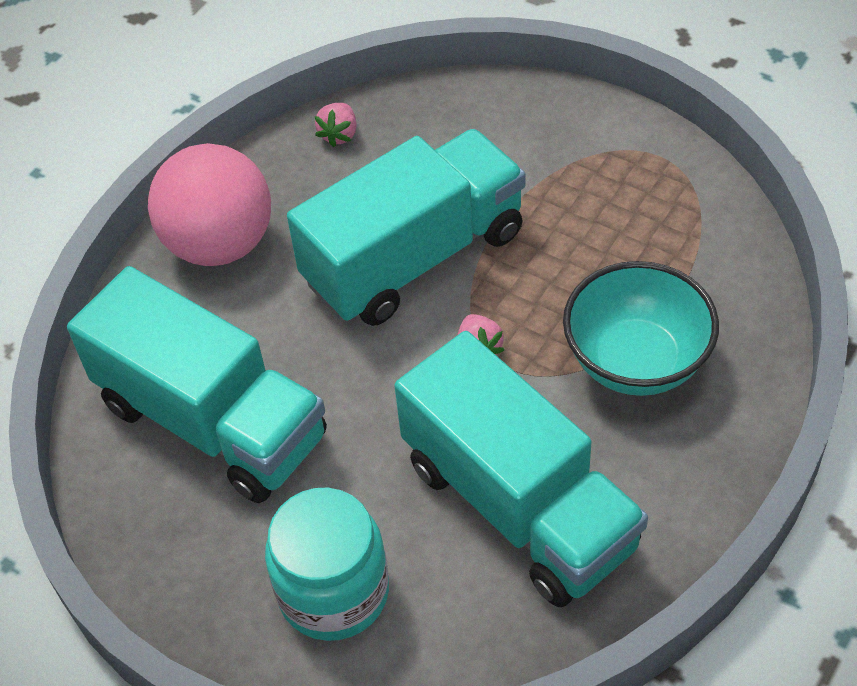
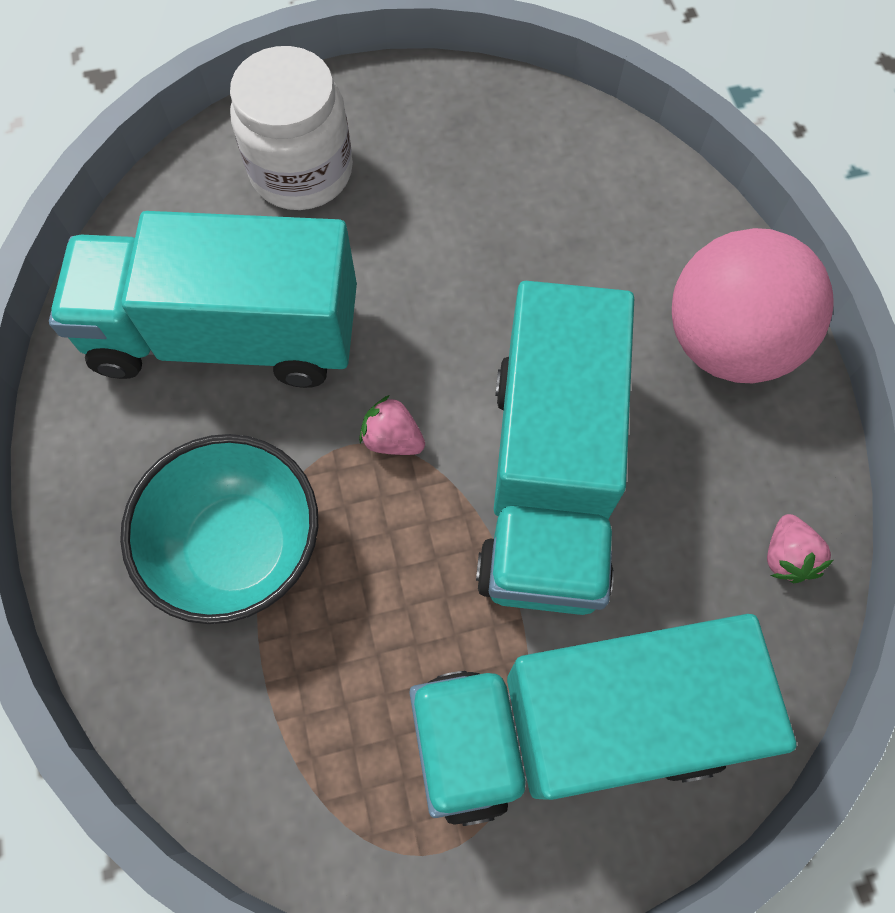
camera: 130 degrees right, 15 degrees up
turquoise truck [67,266,327,503] -> turquoise truck moved to [409,614,796,826]
turquoise jar [265,488,389,641] -> white jar [230,46,353,210]
pink strawberry [315,103,357,147] -> pink strawberry turned 150 degrees counterclockwise [767,514,834,583]

